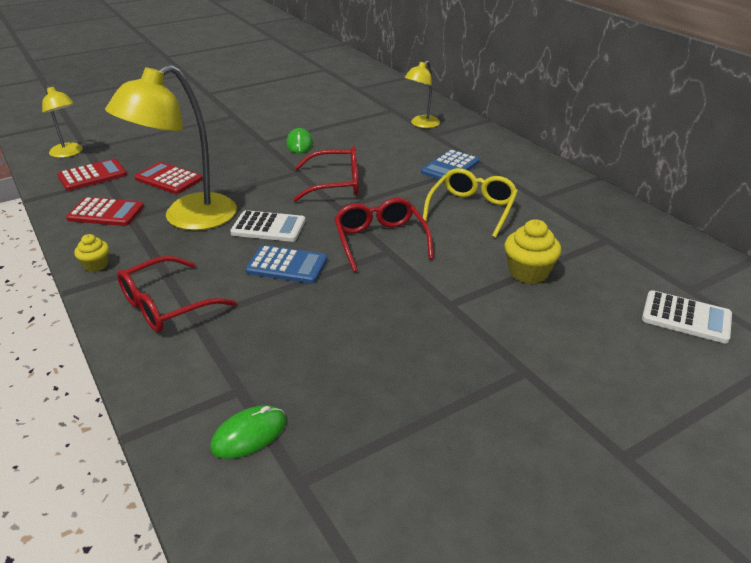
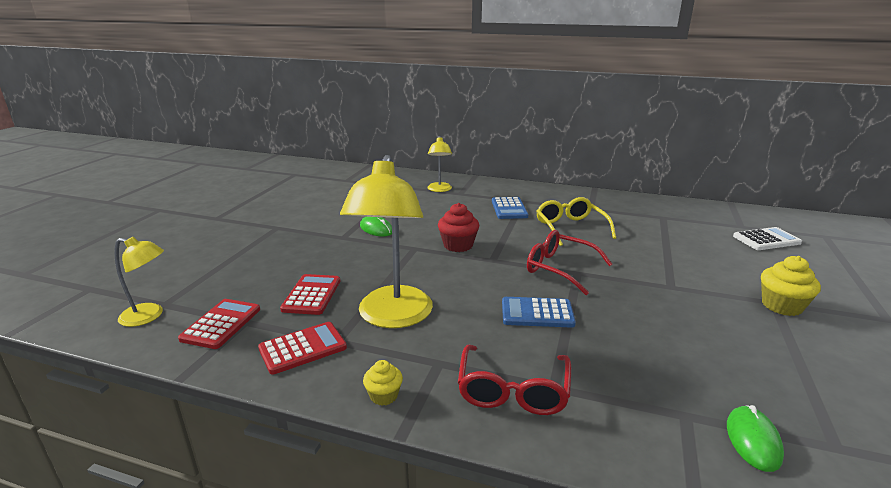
camera: 40 degrees left, 10 degrees down
red calculator [135,162,203,194] -> red calculator turned 105 degrees clockwise [280,274,340,315]
white calculator [230,210,305,242] -> none
blue calculator [245,245,327,284] -> blue calculator turned 150 degrees counterclockwise [502,297,576,328]
red glasses [293,146,359,202] -> red cupcake [438,203,479,252]
yellow cupcake [504,219,561,284] -> yellow cupcake moved to [761,256,821,316]

